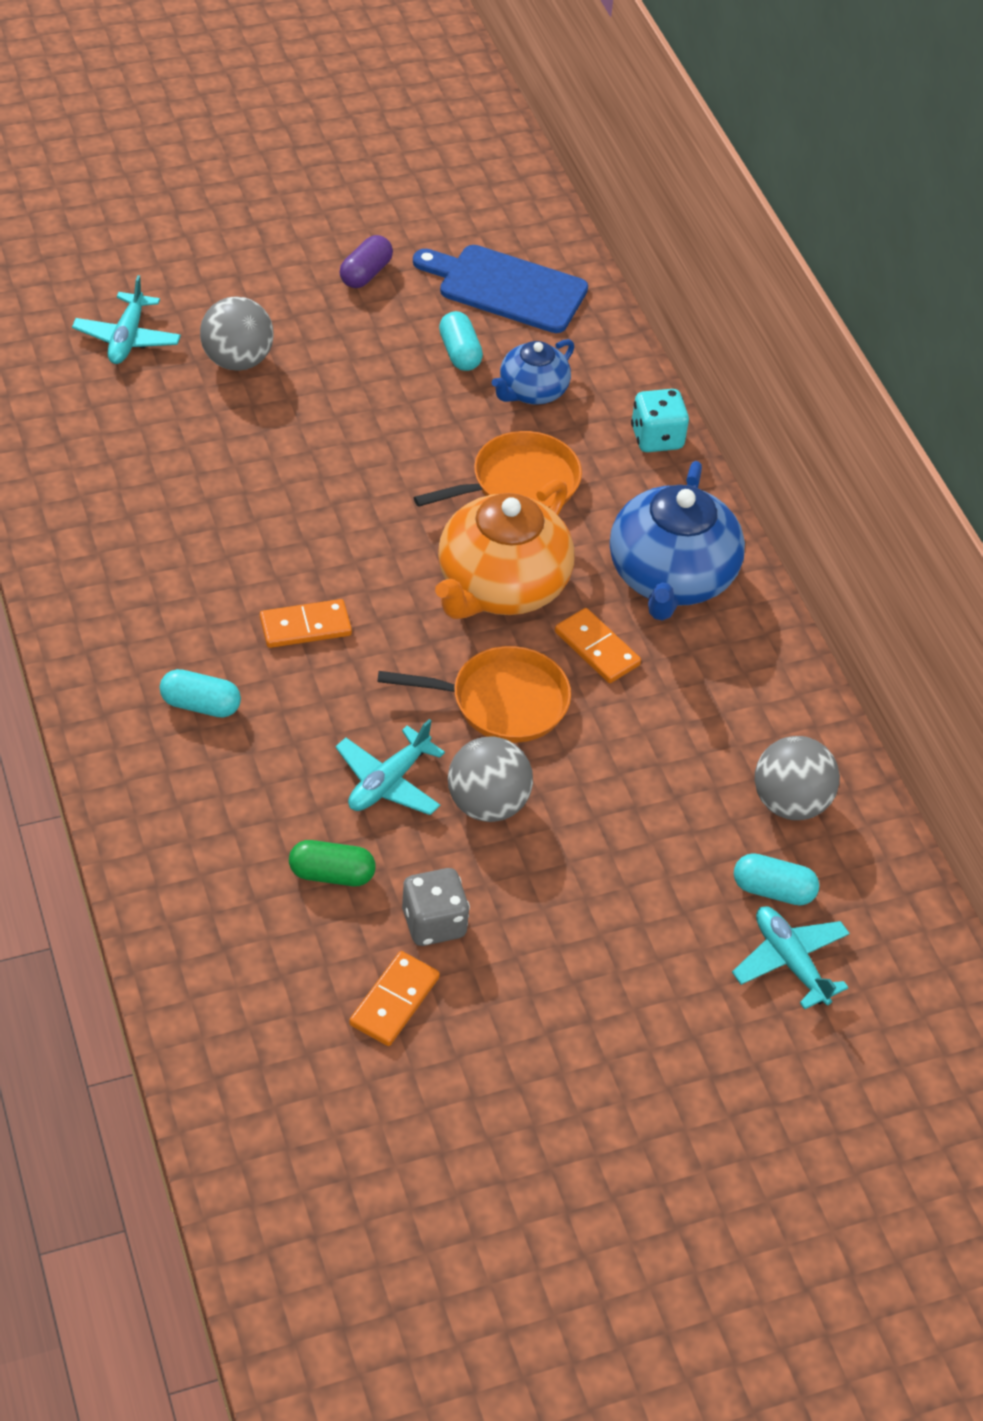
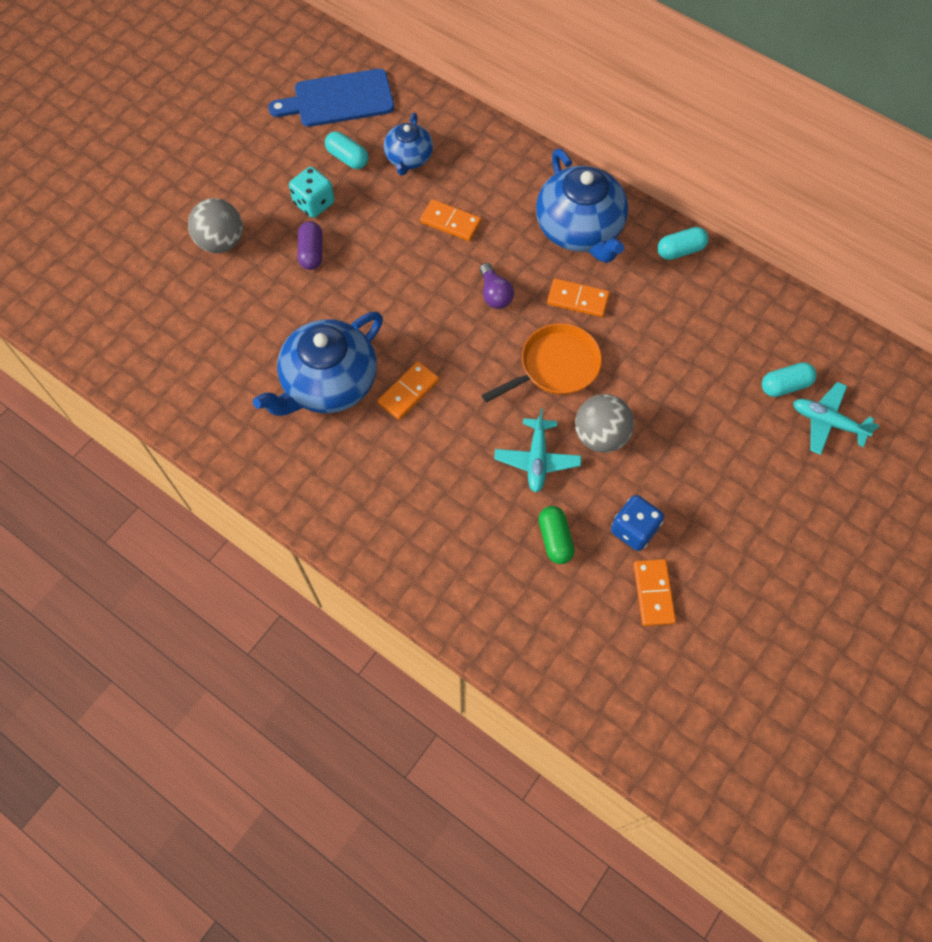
camera: 30 degrees left, 15 degrees up
turquoise plane [72,275,181,364] -> none
turquoise capsule [160,669,241,718] -> turquoise capsule moved to [658,227,708,260]
green capsule [289,840,376,886] -> green capsule turned 75 degrees counterclockwise [538,506,575,564]
purple capsule [340,235,393,288] -> purple capsule moved to [298,221,322,270]
grey dice [402,868,470,946] -> blue dice [611,495,664,551]
orange pan [413,431,582,508] -> orange domino [420,199,481,241]
orange teapot [435,479,575,619] -> purple light bulb [480,263,514,309]
turquoise dice [631,389,689,452] -> turquoise dice moved to [289,167,335,218]
grey ball [755,736,840,820] -> none
none -> blue teapot [253,312,383,416]

